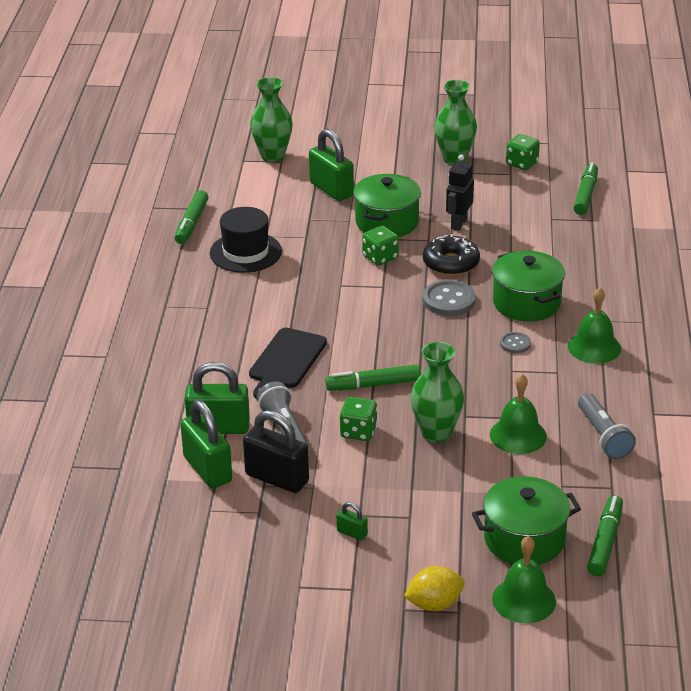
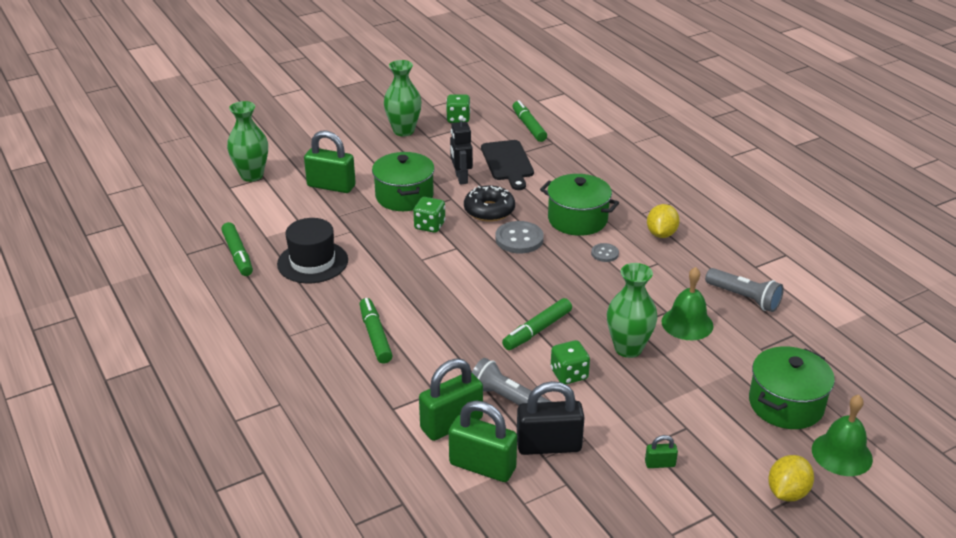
camera: 35 degrees left, 0 degrees up
black cutting board [249,328,327,399] -> black cutting board moved to [481,140,534,190]
green bell [568,287,621,364] -> yellow lemon [647,204,680,238]
green marker [587,495,623,576] -> green marker moved to [360,298,393,363]

